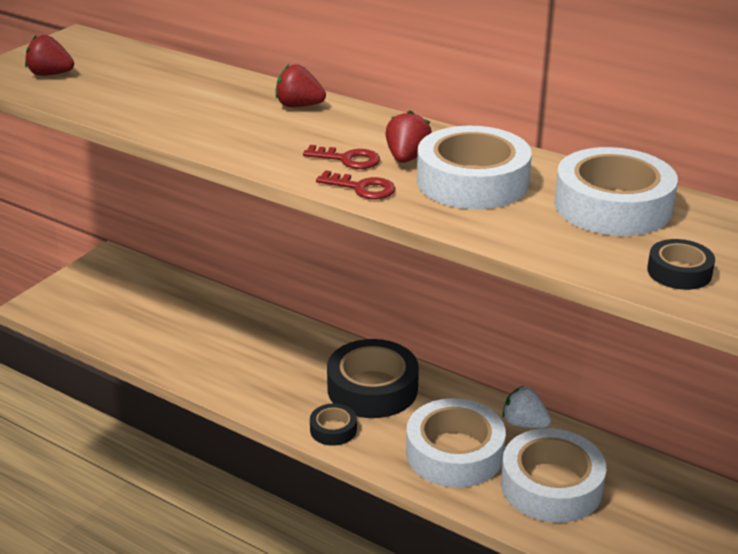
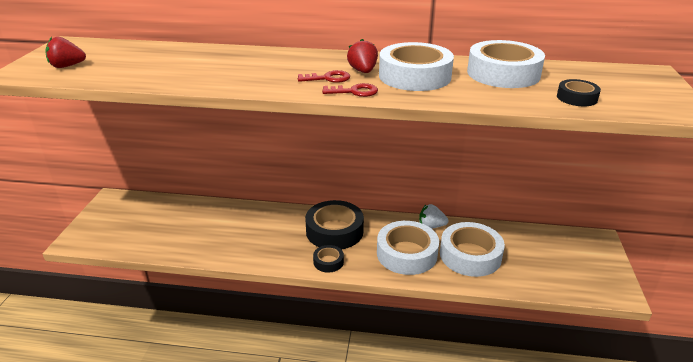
camera: 25 degrees left, 0 degrees up
red strawberry [275,64,326,107] -> none

